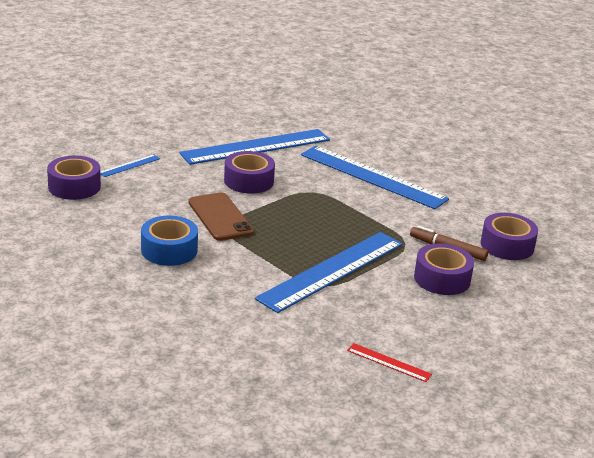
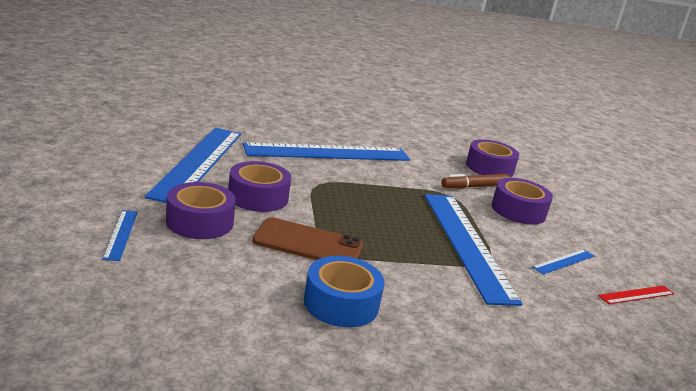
camera: 55 degrees left, 5 degrees down
purple tape [47,156,101,200] -> purple tape moved to [166,182,236,239]
none -> blue ruler [532,249,594,274]

